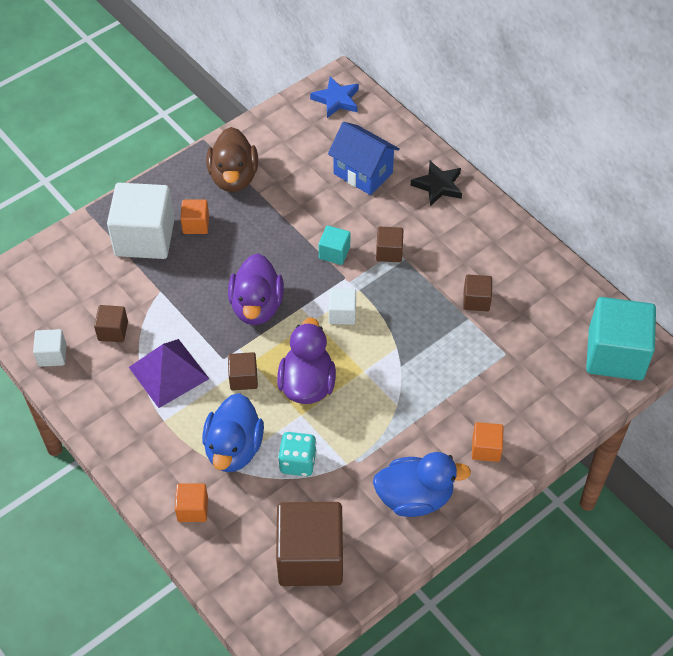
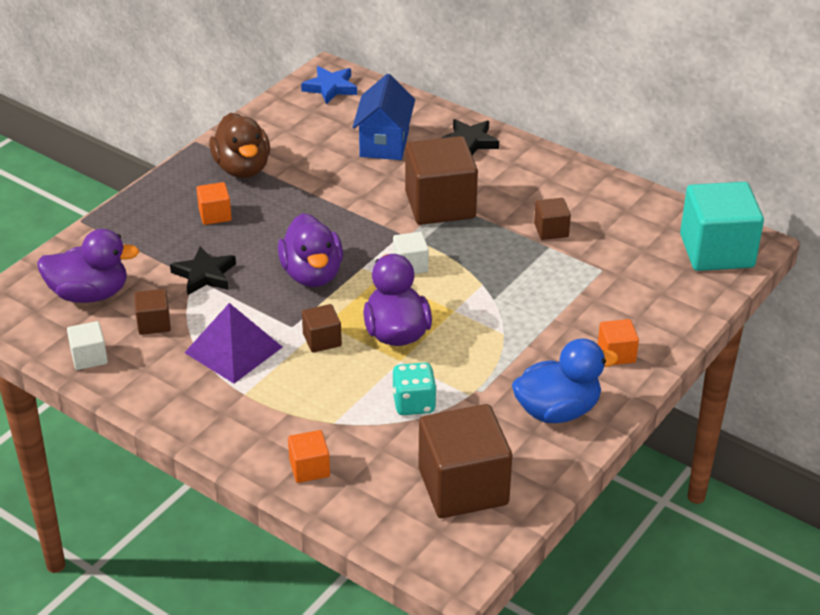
camera: 15 degrees left, 15 degrees down
white cube [107,183,174,259] -> none
blue duck [202,393,264,472] -> none
turquoise cube [319,225,350,265] -> none
blue house [328,122,400,195] -> blue house turned 75 degrees clockwise [352,74,415,160]
brown cube [376,227,403,262] -> brown cube [405,136,478,225], size x2.11
none -> purple duck [37,229,139,303]
none -> black star [170,246,236,295]

